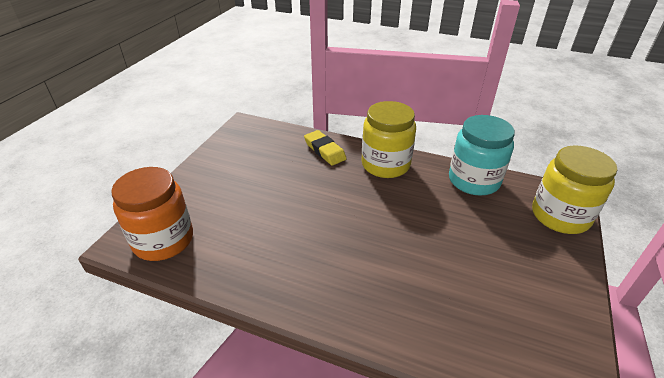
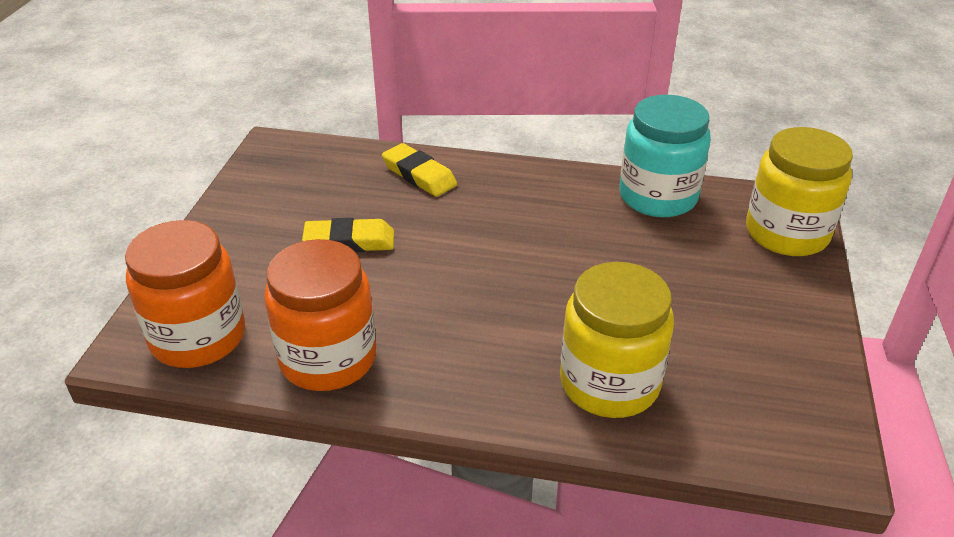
camera: 10 degrees left, 0 degrees up
yellow jar [362,101,416,178] -> yellow jar moved to [560,262,674,418]
none -> orange jar [264,239,376,391]
none -> yellow eraser [302,218,394,252]

